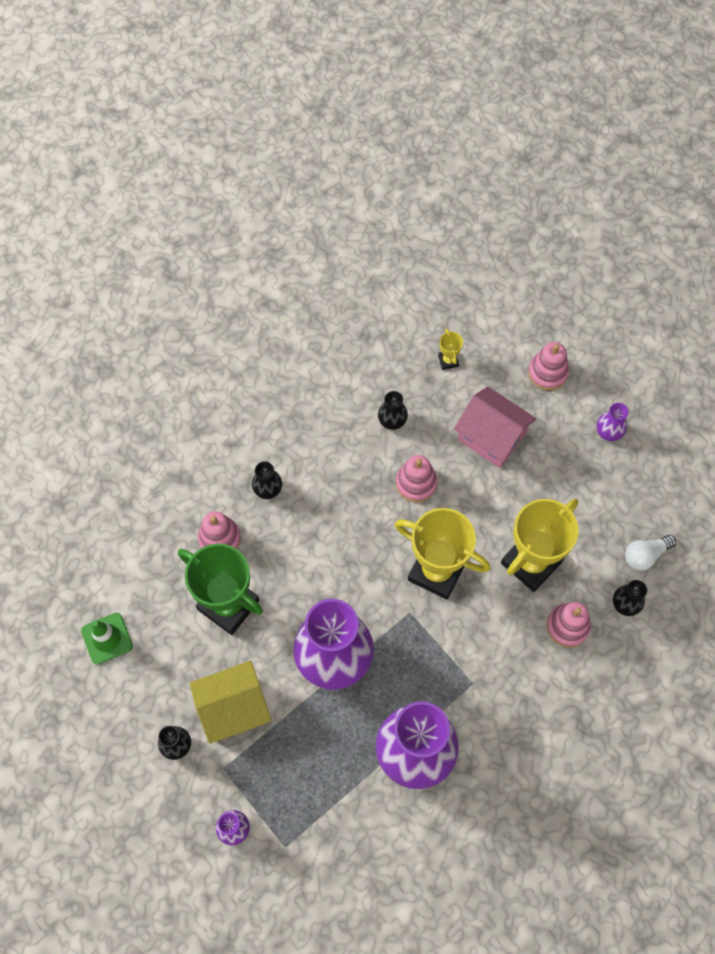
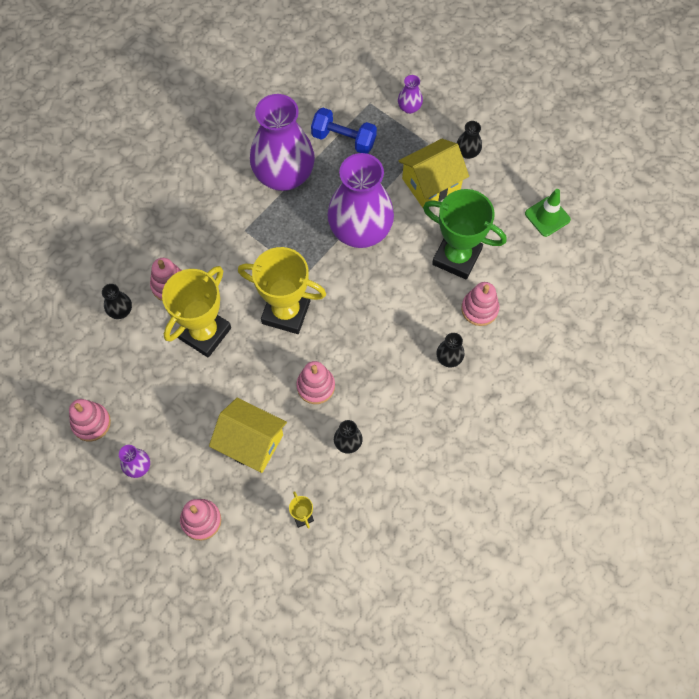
camera: 170 degrees right, 0 degrees up
pink house [454,386,536,468] -> yellow house [209,398,287,473]
white light bulb [625,535,676,571] -> none
none -> pink stacking toy [69,399,111,441]
none -> blue dumbbell [311,108,377,154]

